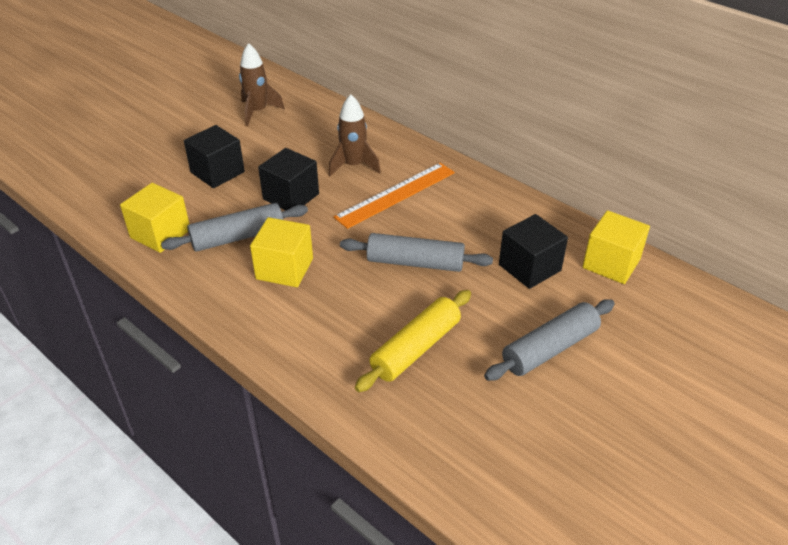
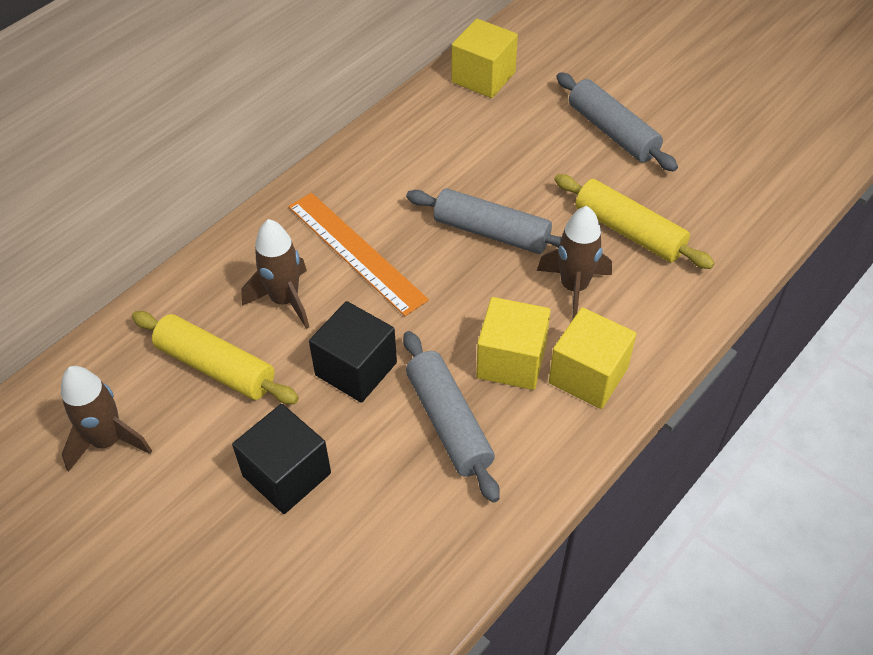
camera: 90 degrees left, 10 degrees up
yellow cube [120,183,189,253] -> yellow cube moved to [549,307,636,409]
grey rolling pin [340,233,493,272] -> grey rolling pin turned 75 degrees counterclockwise [406,188,562,254]
black cube [499,214,568,289] -> none
none -> yellow rolling pin [132,311,299,404]
none -> brown rocket [537,206,612,320]

